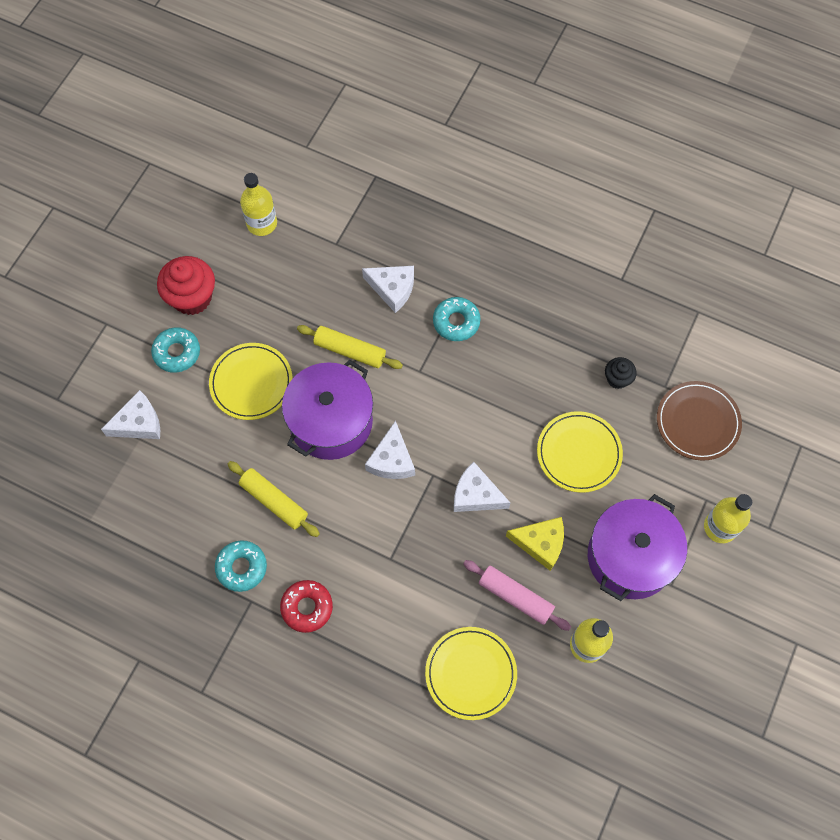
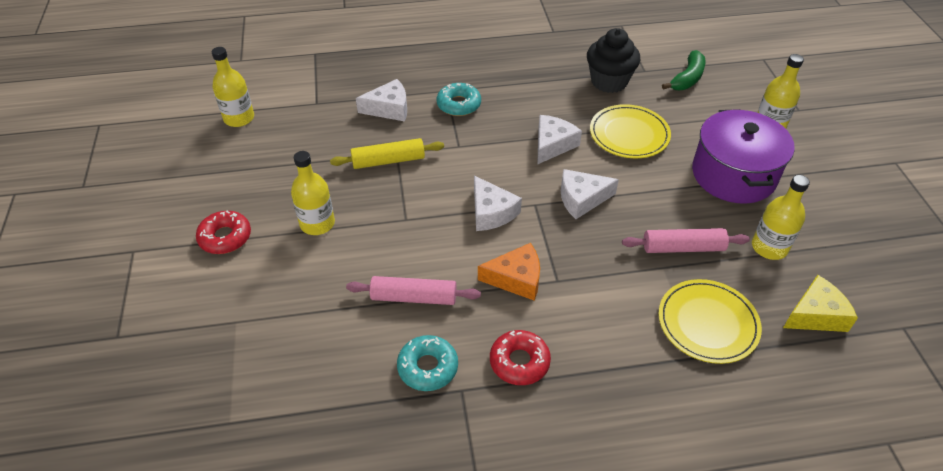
camera: 35 degrees left, 20 degrees down
white cheese [101,390,160,439] -> white cheese moved to [537,115,582,165]
turquoise donut [151,327,200,373] -> red donut [196,211,251,254]
red cupcake [157,256,215,315] -> none
yellow plate [209,343,293,420] -> yellow bottle [291,151,335,235]
yellow rolling pin [228,461,320,537] -> pink rolling pin [346,276,481,305]
purple pot [282,360,373,460] -> none
yellow cheese [506,517,564,571] -> yellow cheese moved to [783,275,858,332]
black cupcake [605,357,637,389] -> black cupcake [587,28,640,93], size x1.86
brown plate [657,381,742,461] -> green banana [662,50,705,90]
none -> orange cheese [478,243,540,301]

